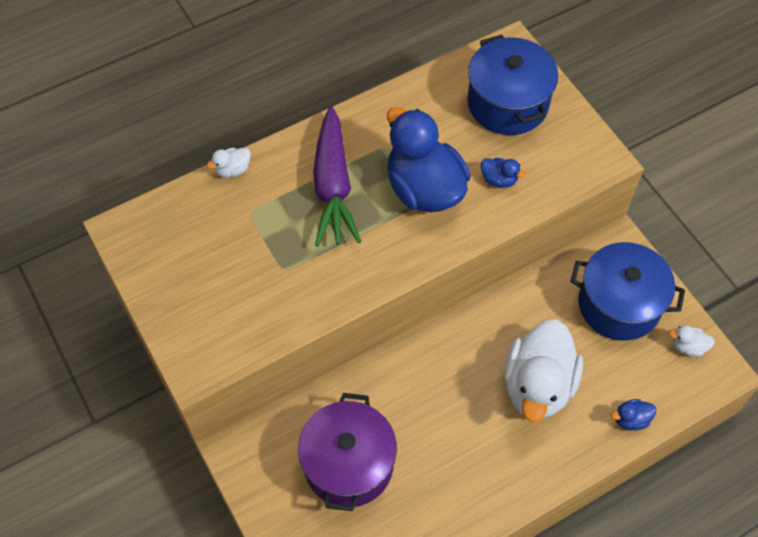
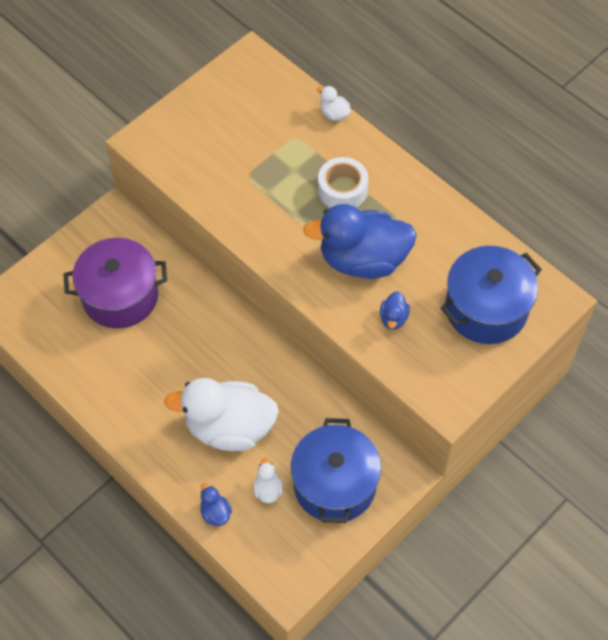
camera: 75 degrees right, 0 degrees up
purple carrot [313,105,361,246] -> white tape [318,157,368,208]
blue duck [387,107,471,212] -> blue duck turned 135 degrees counterclockwise [303,204,417,279]
white duck [669,325,715,357] -> white duck moved to [253,458,283,503]

